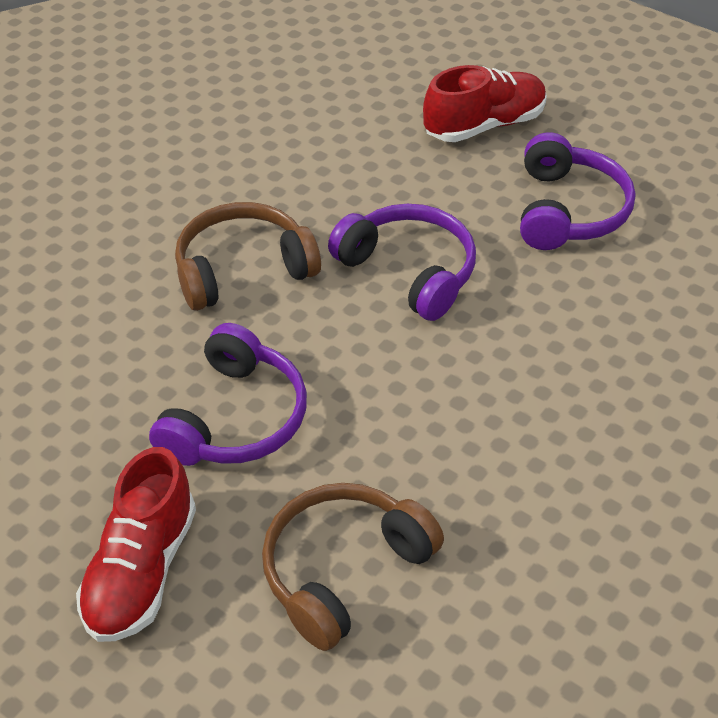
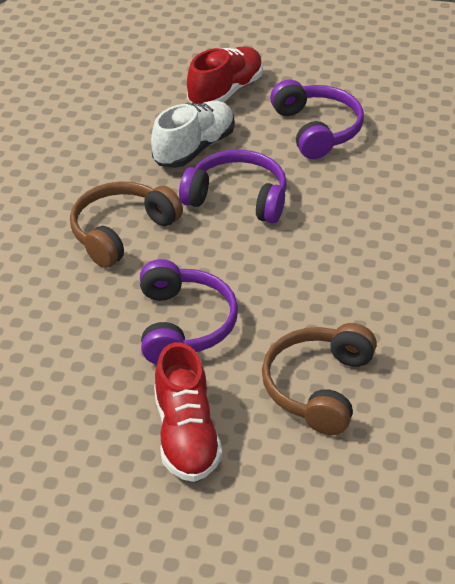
camera: 25 degrees left, 5 degrees down
none -> white shoe [151,101,235,168]

